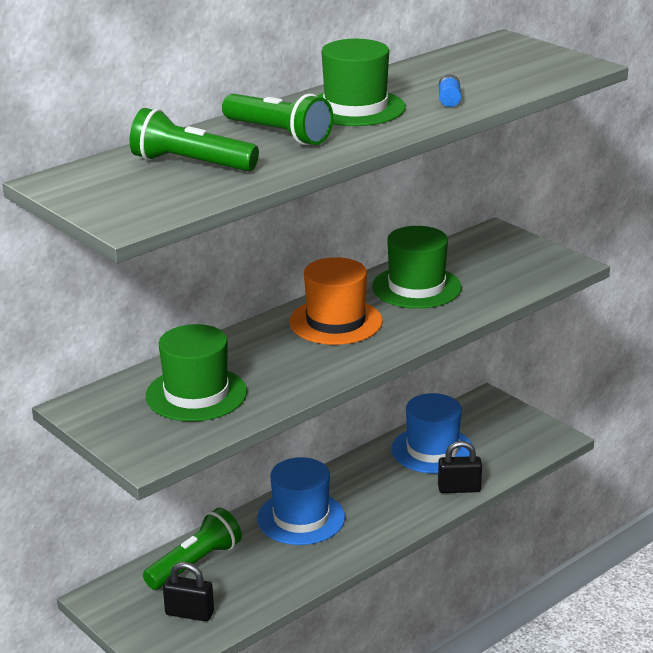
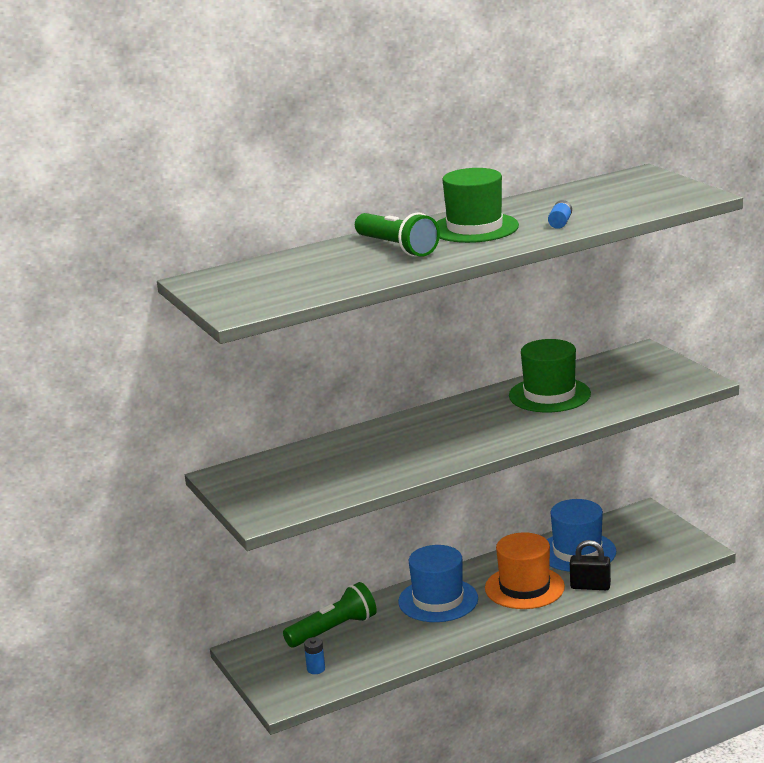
camera: 15 degrees right, 5 degrees down
green flashlight [129,108,259,171] -> none
green hat [146,324,247,422] -> none
black padlock [163,562,214,621] -> blue battery [304,637,325,674]
orange hat [289,257,383,345] -> orange hat moved to [485,532,565,609]

